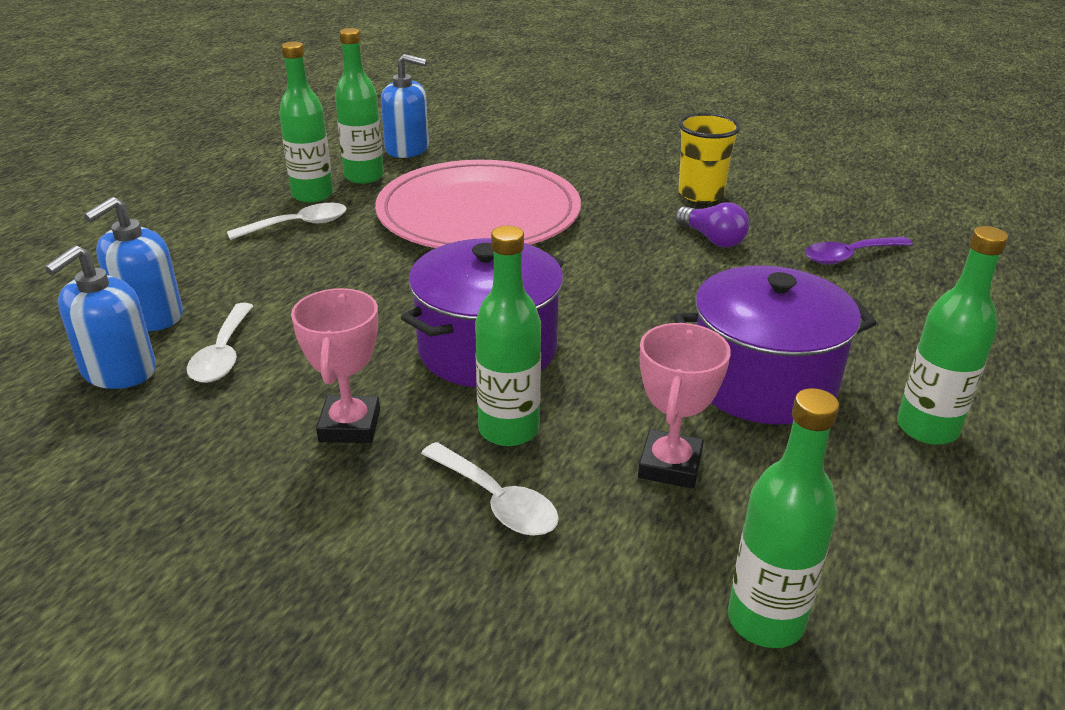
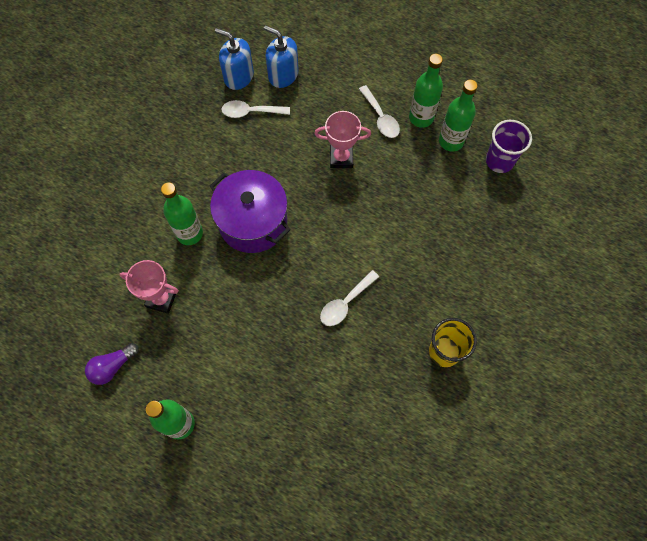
camera: 90 degrees right, 35 degrees up
pink trophy [291,288,380,443] -> pink trophy moved to [314,111,371,168]
pink plate [375,160,581,248] -> none
blue soap dispenser [381,54,429,158] -> purple cup [486,120,532,173]
white spoon [421,442,559,536] -> white spoon moved to [320,270,379,326]
purple pot [673,265,877,424] -> none
purple light bulb [675,202,749,247] -> purple light bulb moved to [85,343,139,385]
green bottle [728,388,839,648] -> none
purple spoon [805,237,913,265] -> none

